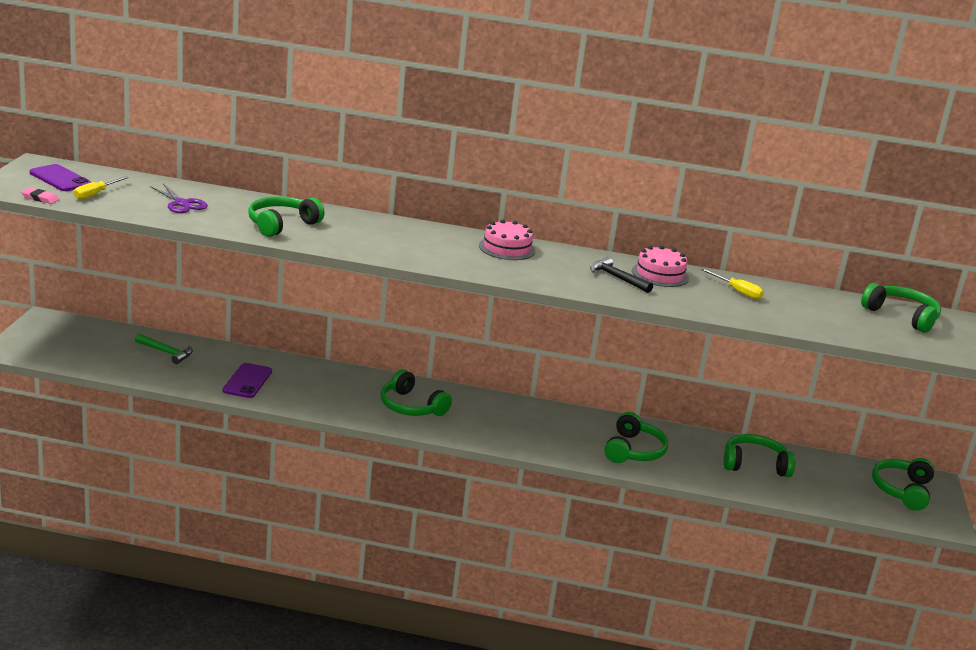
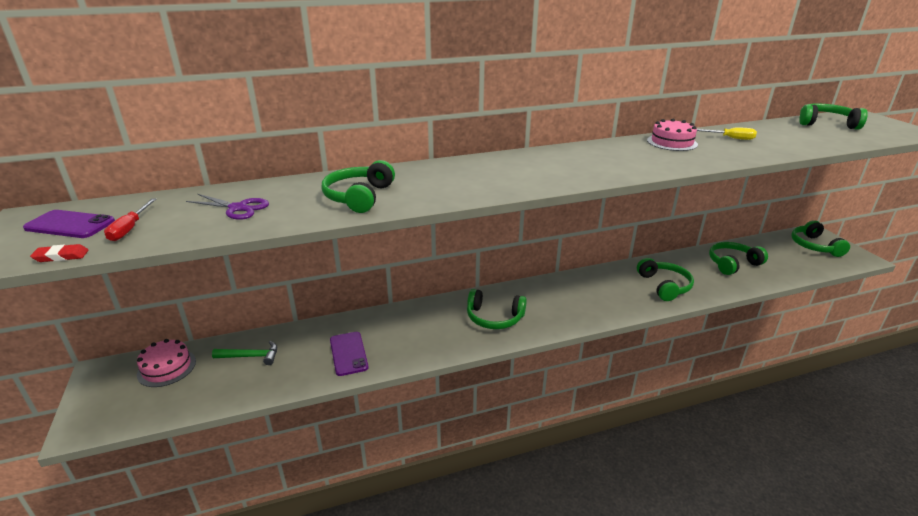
camera: 25 degrees left, 5 degrees up
pink eraser [21,188,59,204] -> red eraser [30,244,89,262]
yellow screwdriver [74,176,129,200] -> red screwdriver [104,198,156,241]
pink cake [479,220,535,260] -> pink cake moved to [137,339,196,387]
black hammer [590,257,653,293] -> none

